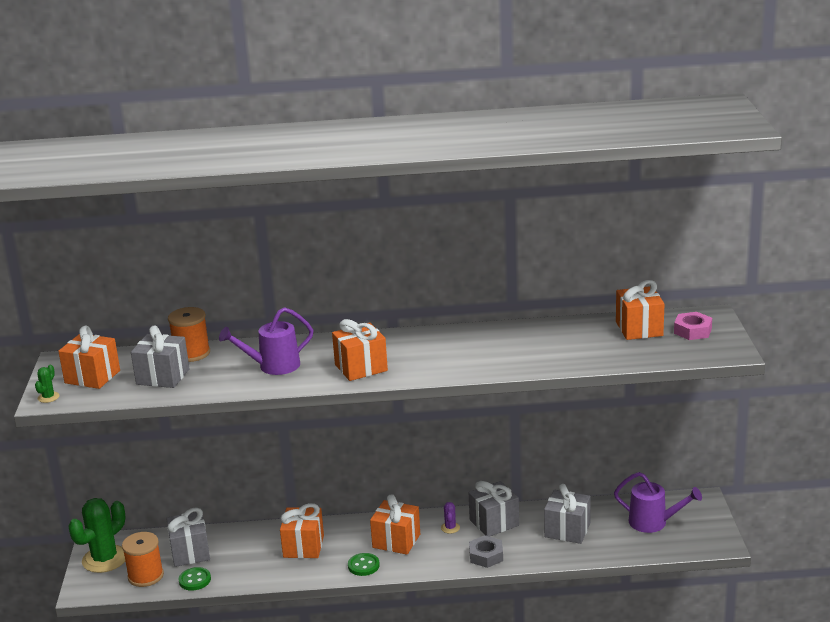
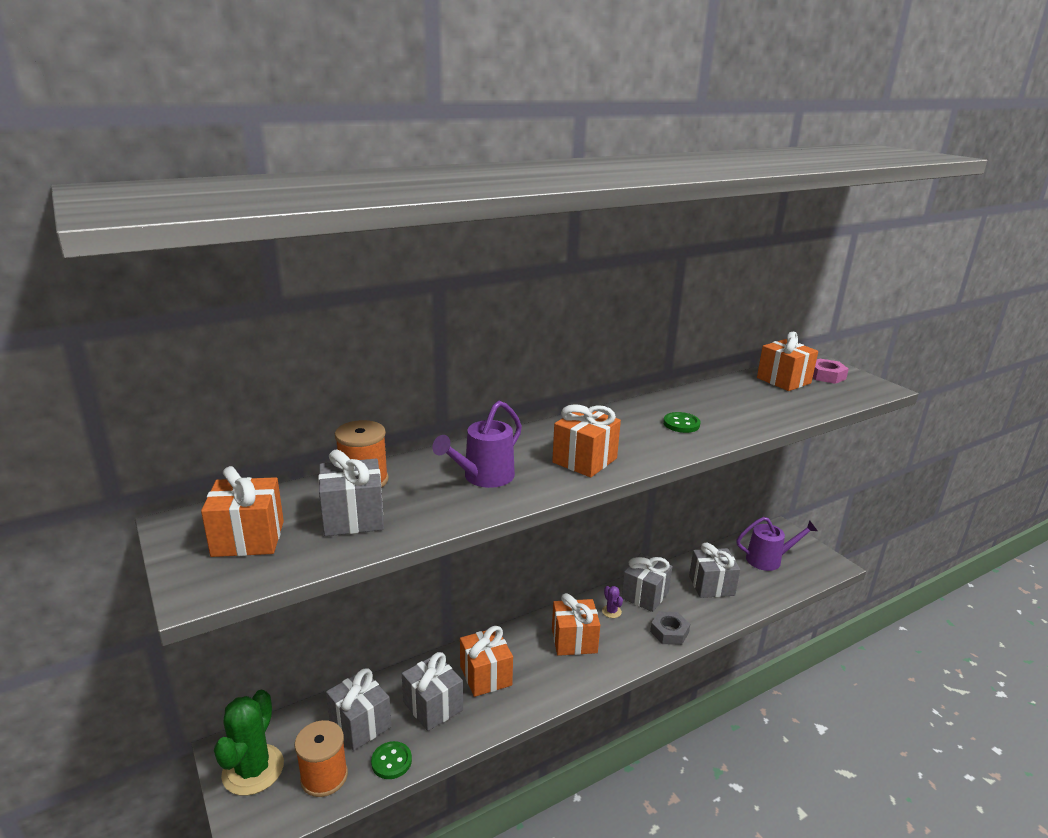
camera: 30 degrees left, 0 degrees up
green cactus [35,365,59,403] -> none
green button [348,553,380,576] -> green button moved to [663,412,700,433]
none -> grey gift [402,652,463,731]

